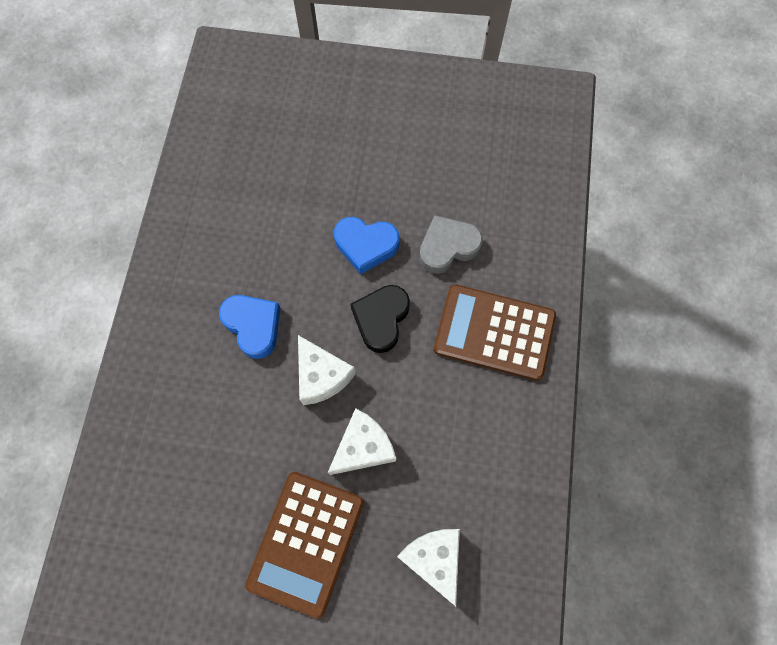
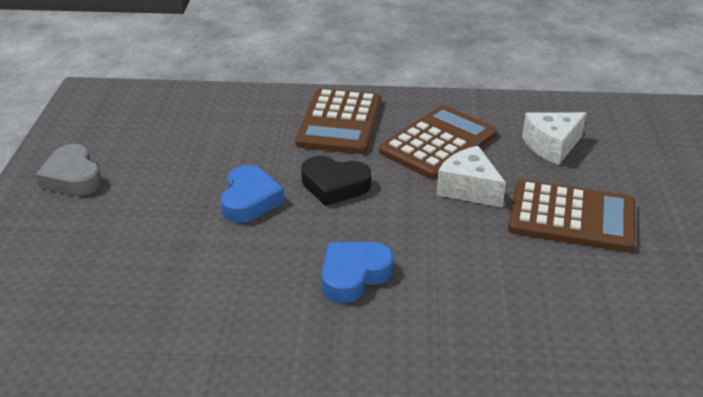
camera: 95 degrees left, 35 degrees down
white cheese [298,335,356,405] -> none
grey heart [419,215,483,274] -> grey heart moved to [35,144,102,196]
none -> brown calculator [379,105,497,180]

